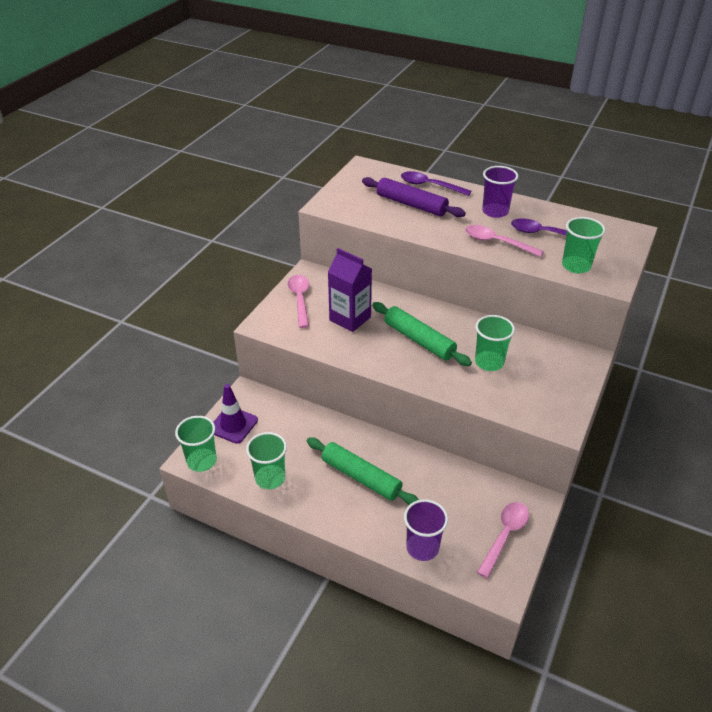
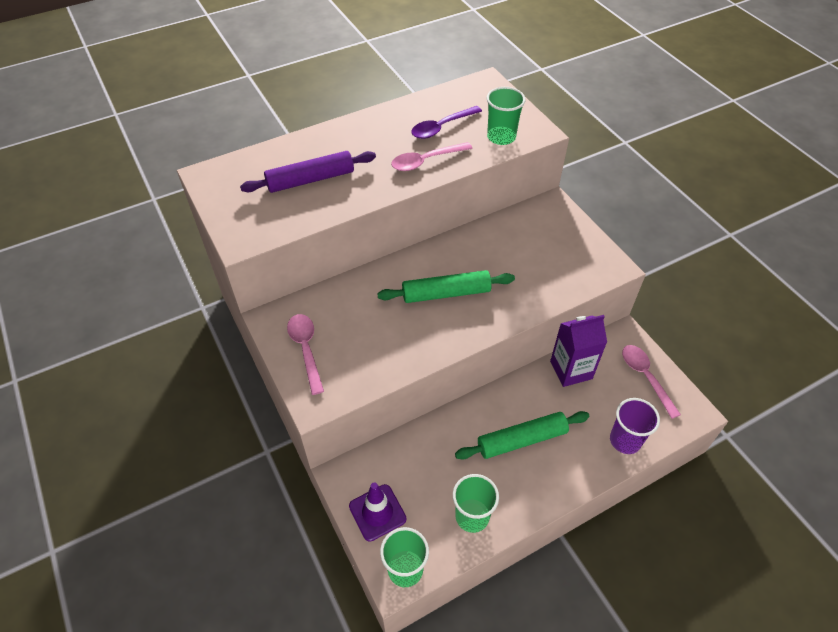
camera: 55 degrees left, 10 degrees up
pink spoon [288,275,309,328] -> pink spoon turned 45 degrees clockwise [287,314,324,395]
purple carton [328,248,372,332] -> purple carton moved to [550,315,607,387]
purple spoon [401,171,472,196] -> none
green cup [475,315,515,371] -> none
purple cup [482,166,518,218] -> none

